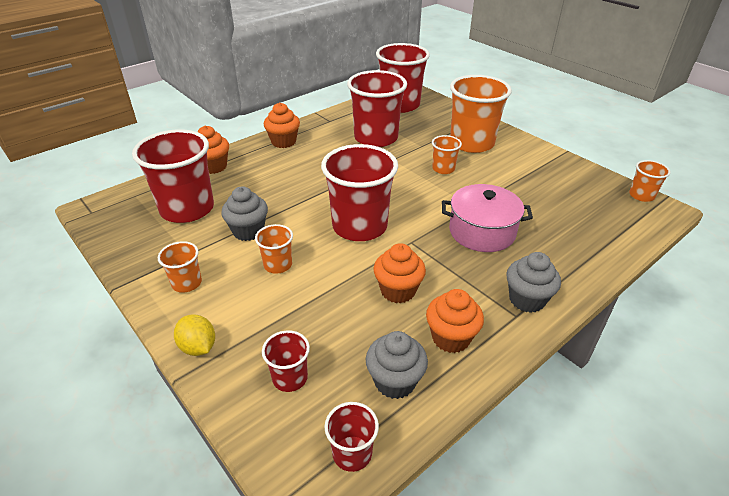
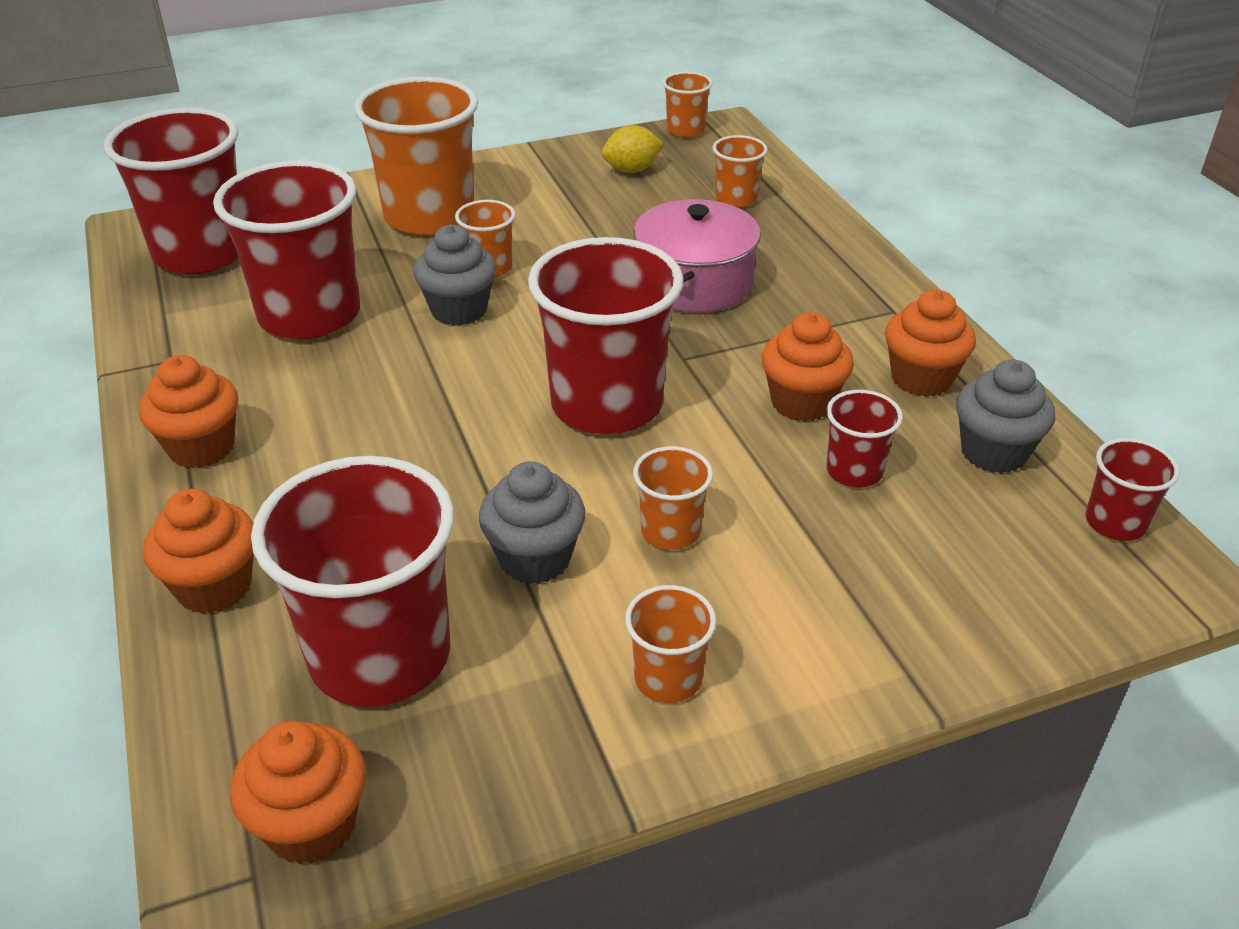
camera: 70 degrees left, 0 degrees up
yellow lemon [174,314,215,356] -> yellow lemon moved to [602,125,664,173]
red cup [262,331,310,392] -> red cup moved to [827,390,903,487]
grey cupcake [506,252,561,313] -> grey cupcake moved to [413,224,496,326]
none -> orange cupcake [230,721,366,865]
none -> orange cup [713,135,768,208]

